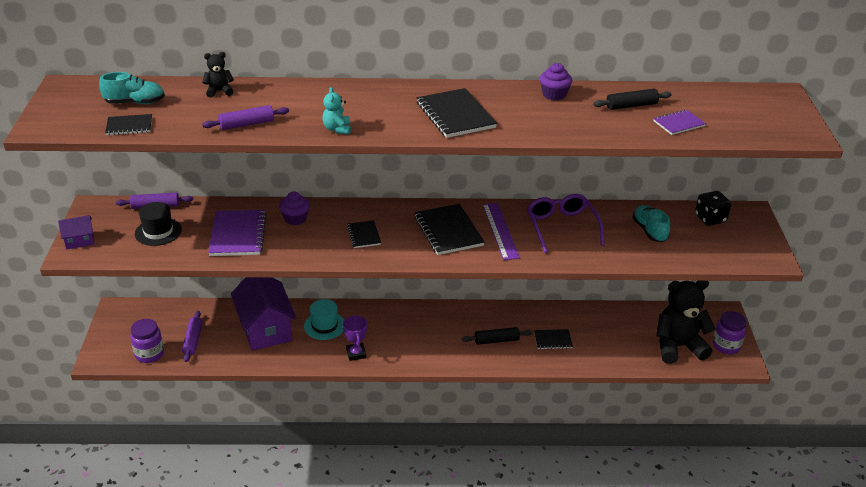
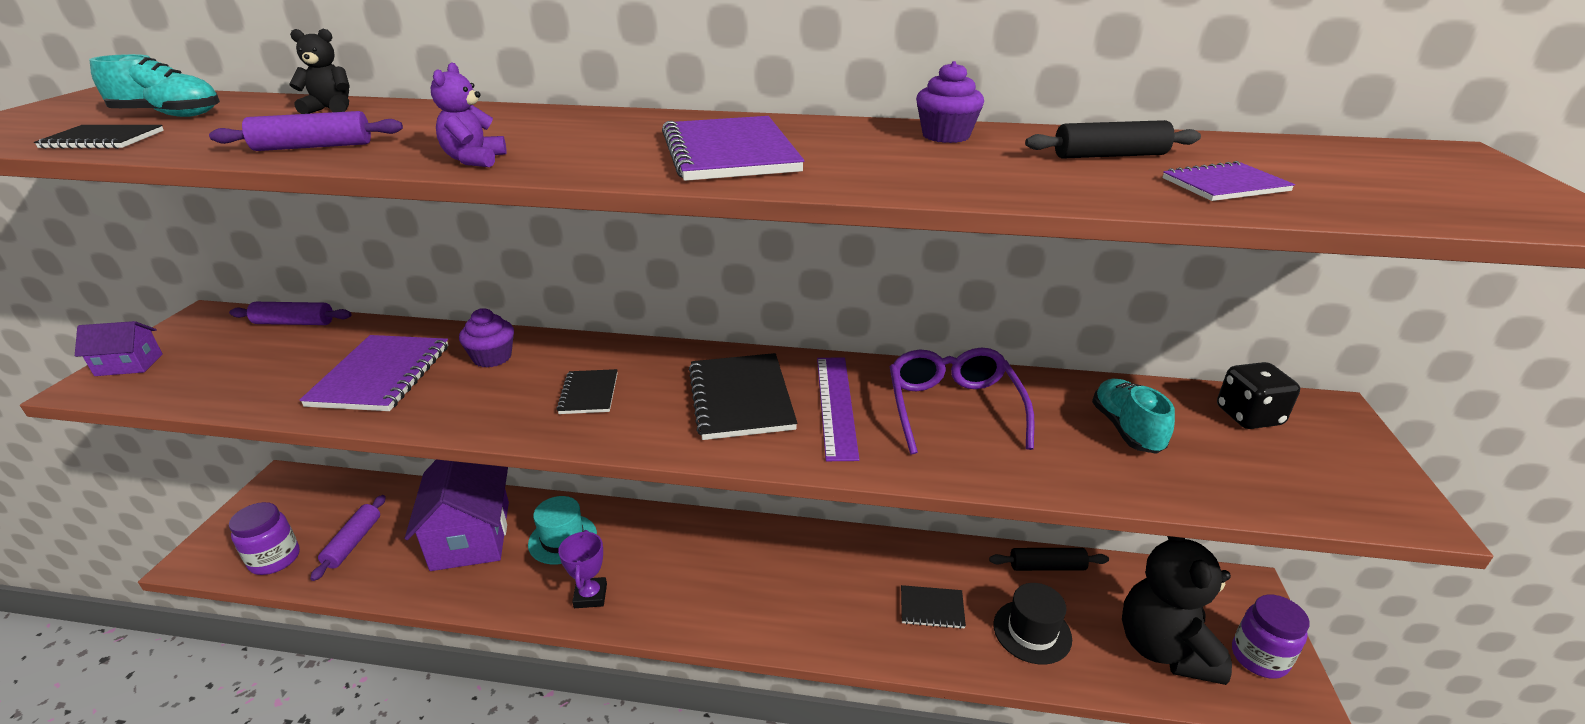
camera: 10 degrees right, 5 degrees down
black hat [135,202,182,246] -> black hat moved to [994,583,1072,664]
turquoise teddy bear [322,87,351,134] -> purple teddy bear [430,62,507,167]
black notebook [417,88,497,138] -> purple notebook [662,116,804,181]
black rolling pin [462,327,532,345] -> black rolling pin moved to [989,548,1109,571]
black teddy bear [656,281,716,364] -> black teddy bear turned 90 degrees counterclockwise [1122,536,1232,685]

